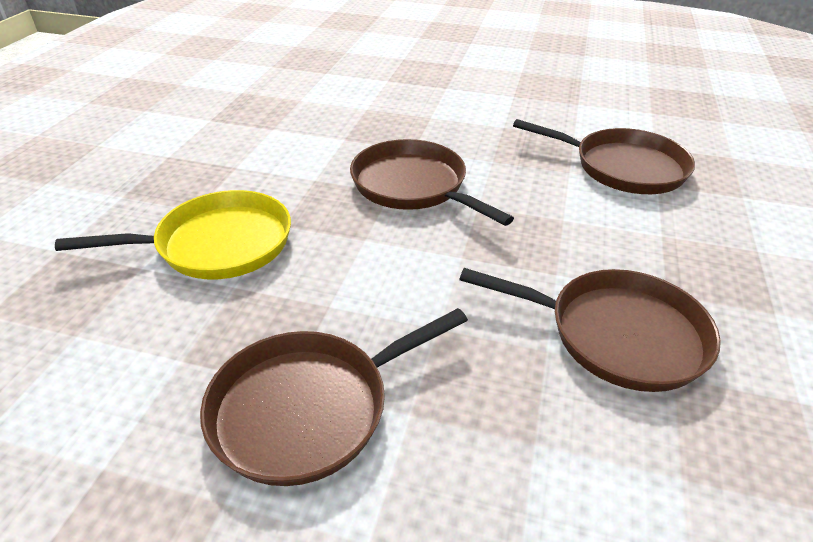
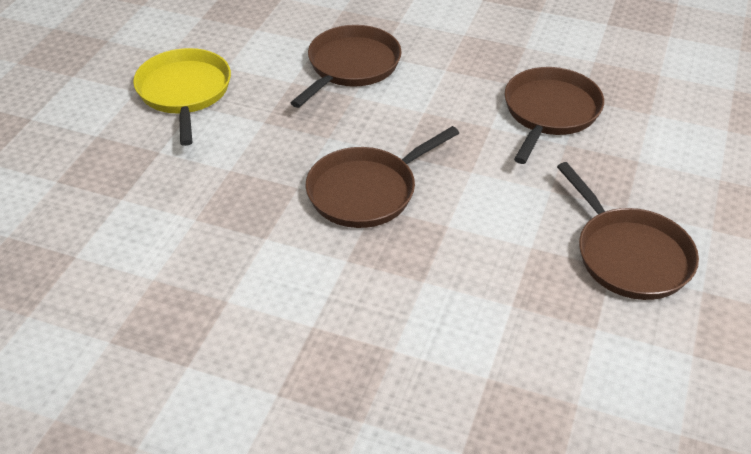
camera: 85 degrees left, 5 degrees up
yellow pan [55,190,291,279] -> yellow pan moved to [133,48,231,146]

